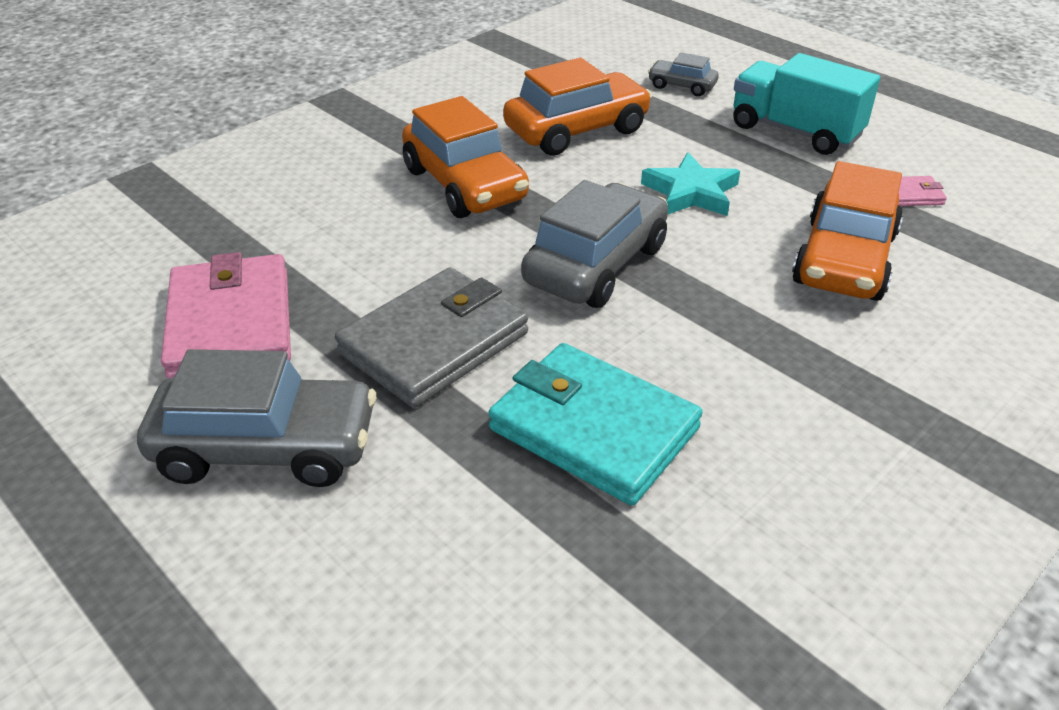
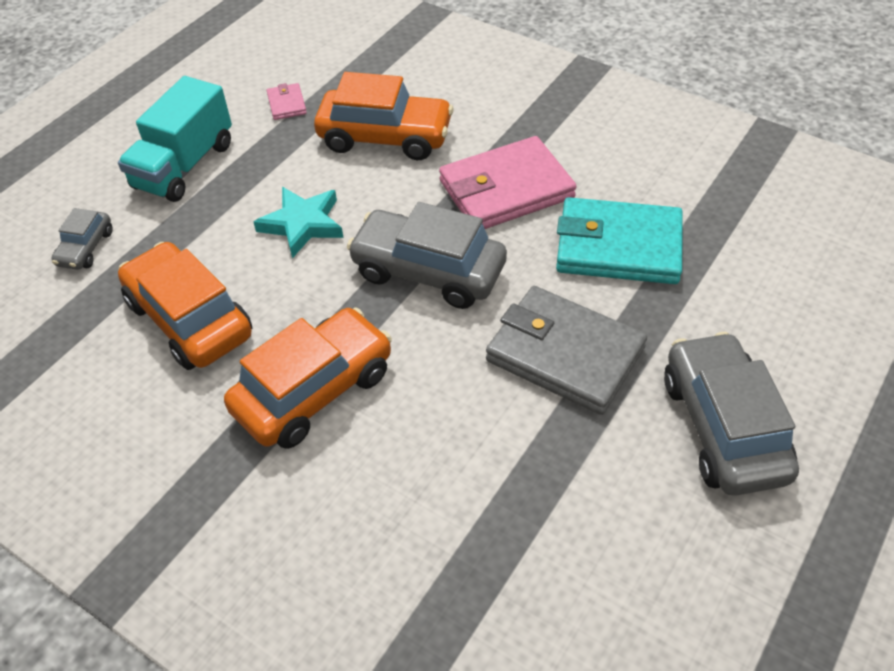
camera: 100 degrees left, 10 degrees up
pink wallet [161,252,291,378] -> pink wallet moved to [439,136,577,229]
turquoise wallet [489,343,703,506] -> turquoise wallet turned 75 degrees clockwise [556,197,683,284]

